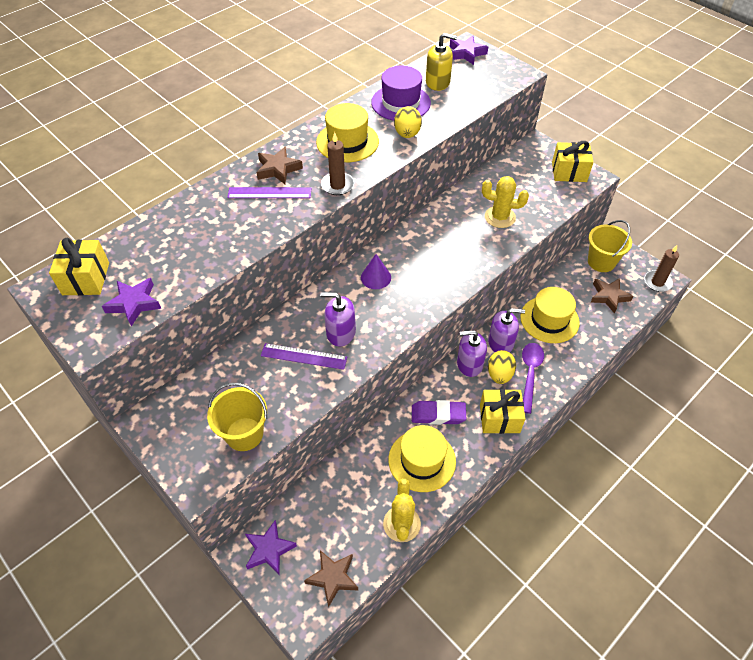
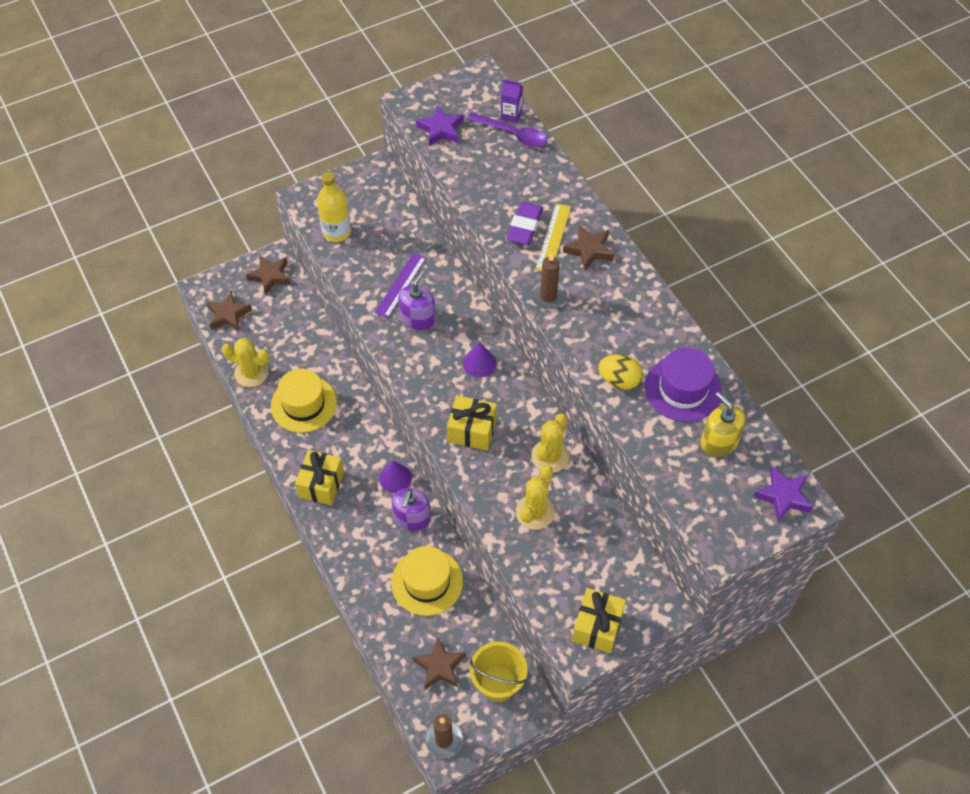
camera: 105 degrees right, 5 degrees up
yellow gift [49,238,109,295] -> yellow gift moved to [447,395,497,451]
yellow bucket [207,383,267,451] -> yellow bottle [317,172,351,242]
purple ruler [227,187,311,198] -> yellow ruler [536,203,571,271]
purple star [245,520,297,574] -> brown star [246,256,291,295]
yellow hat [316,103,379,162] -> none
purple eraser [412,400,466,425] -> purple eraser moved to [506,202,543,245]
yellow soap dispenser [426,33,457,91] -> yellow soap dispenser turned 120 degrees clockwise [701,392,746,457]
purple soap dispenser [457,330,487,377] -> purple cone [379,460,412,493]
yellow egg [488,350,516,384] -> none
purple spoon [522,343,544,414] -> purple spoon moved to [467,112,548,148]
none -> purple carton [501,79,523,123]
none -> yellow cactus [531,414,569,473]

